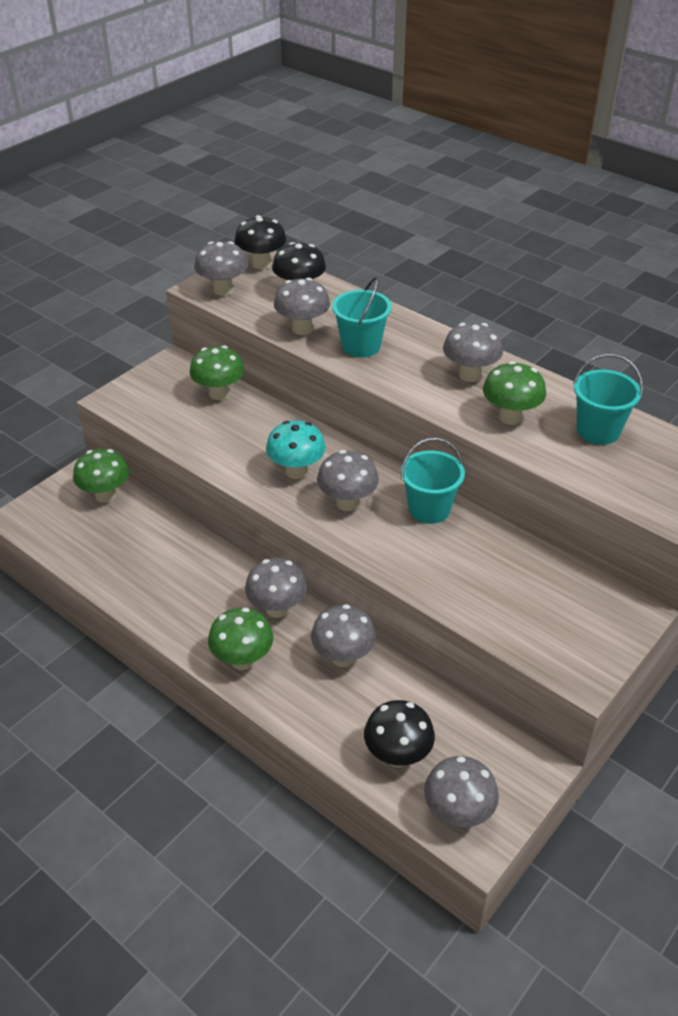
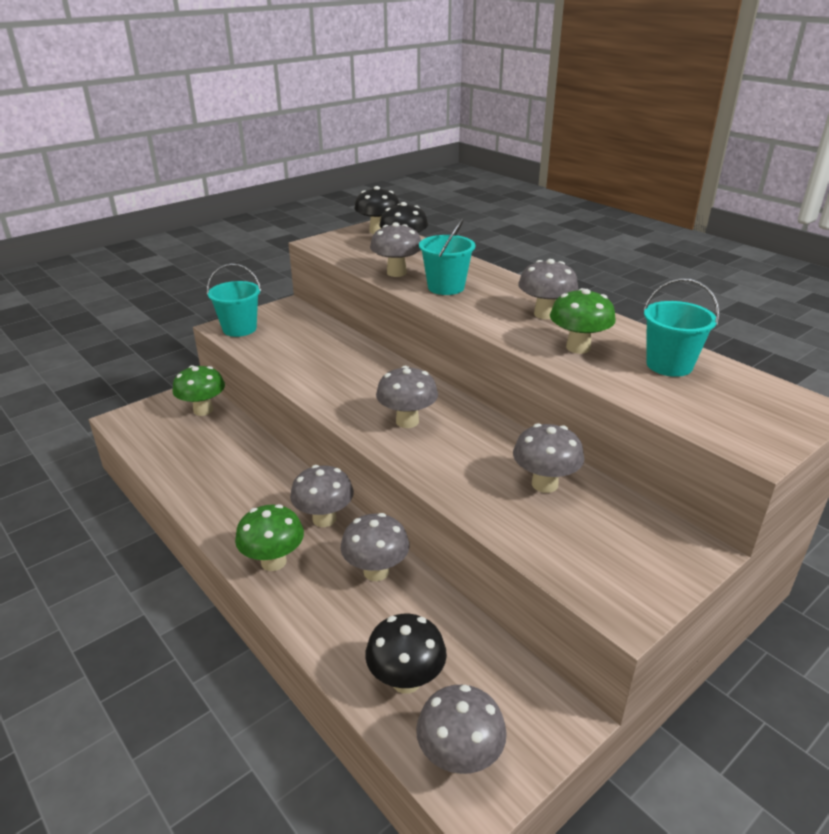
camera: 10 degrees right, 10 degrees down
green mushroom [190,345,245,400] -> none
grey mushroom [194,241,248,296] -> grey mushroom moved to [513,423,584,493]
turquoise mushroom [266,420,326,479] -> none
turquoise bucket [400,438,465,524] -> turquoise bucket moved to [207,263,261,337]

